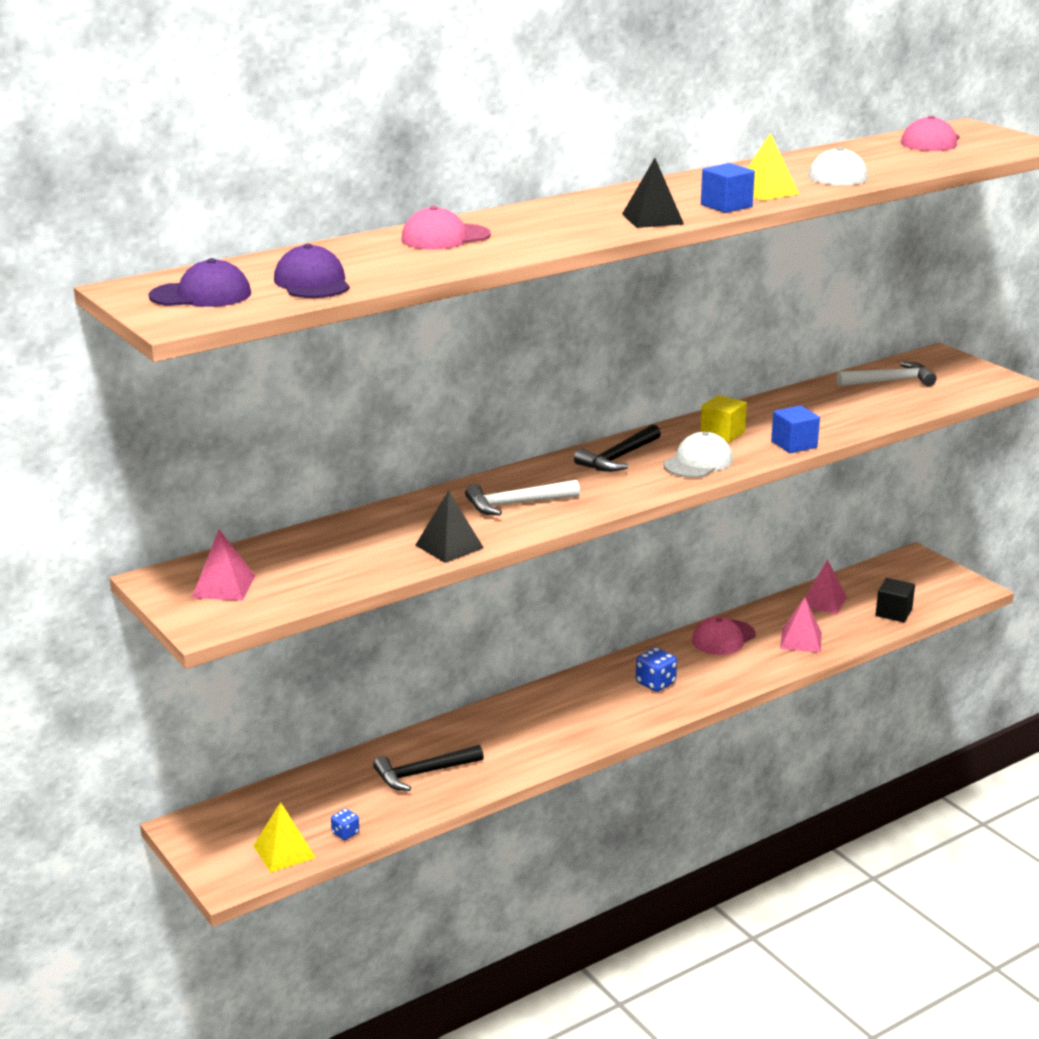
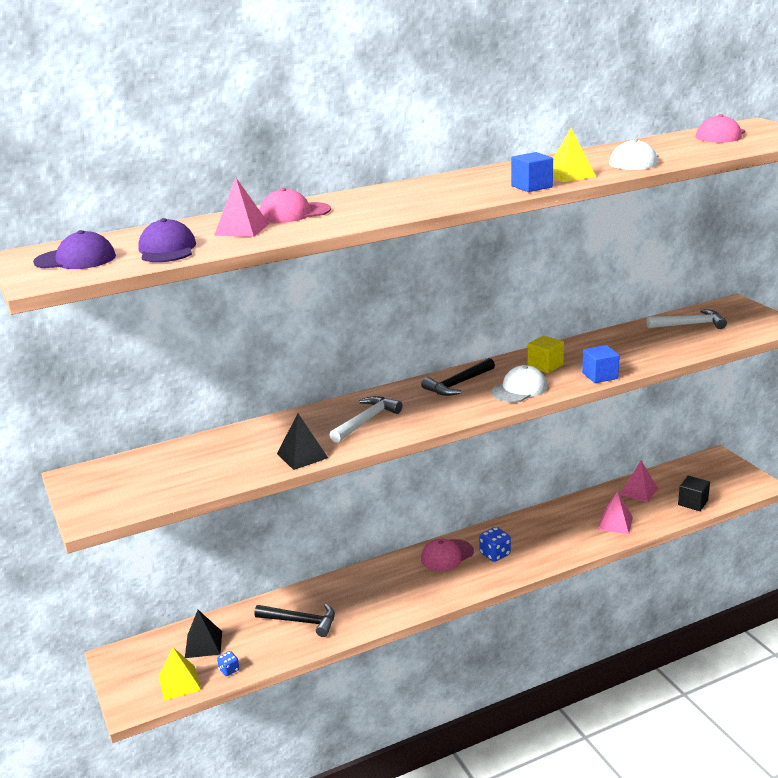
camera: 10 degrees right, 0 degrees up
pink pyramid [192,529,255,601] -> pink pyramid moved to [214,178,269,237]
black hammer [373,745,484,791] -> black hammer turned 150 degrees counterclockwise [254,604,335,637]
white hammer [465,480,580,515] -> white hammer turned 135 degrees clockwise [330,396,402,443]
black pyramid [622,158,684,228] -> black pyramid moved to [185,610,222,658]
pink cap [692,617,756,655] -> pink cap moved to [421,539,474,571]

